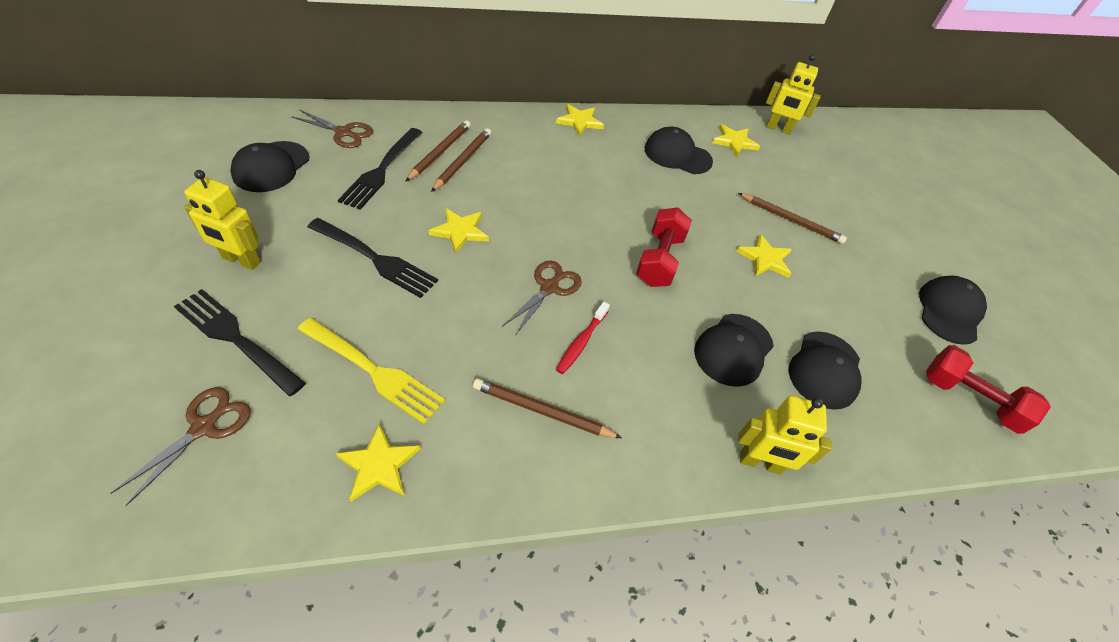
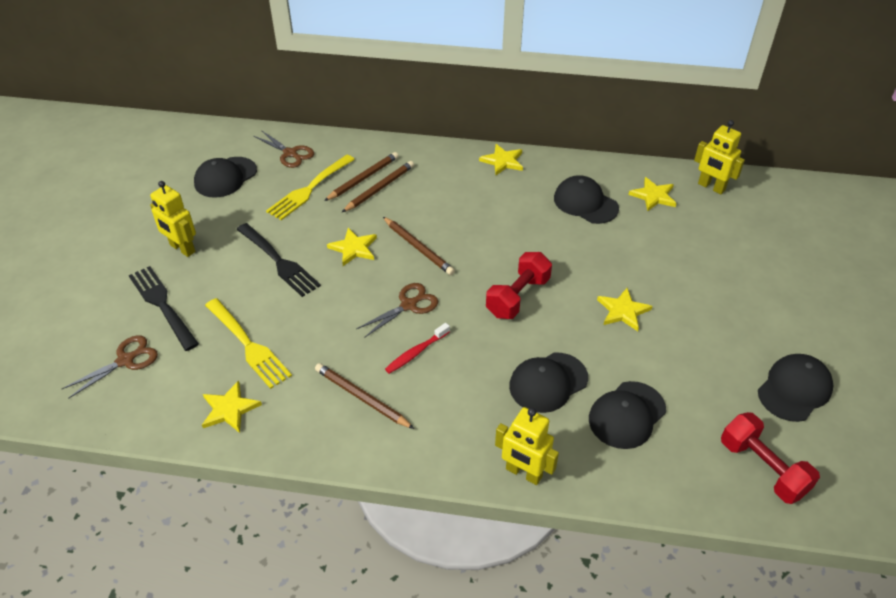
camera: 25 degrees right, 5 degrees down
black fork [338,128,423,210] -> yellow fork [266,155,355,220]
brown pencil [738,193,847,244] -> brown pencil moved to [383,217,455,275]

